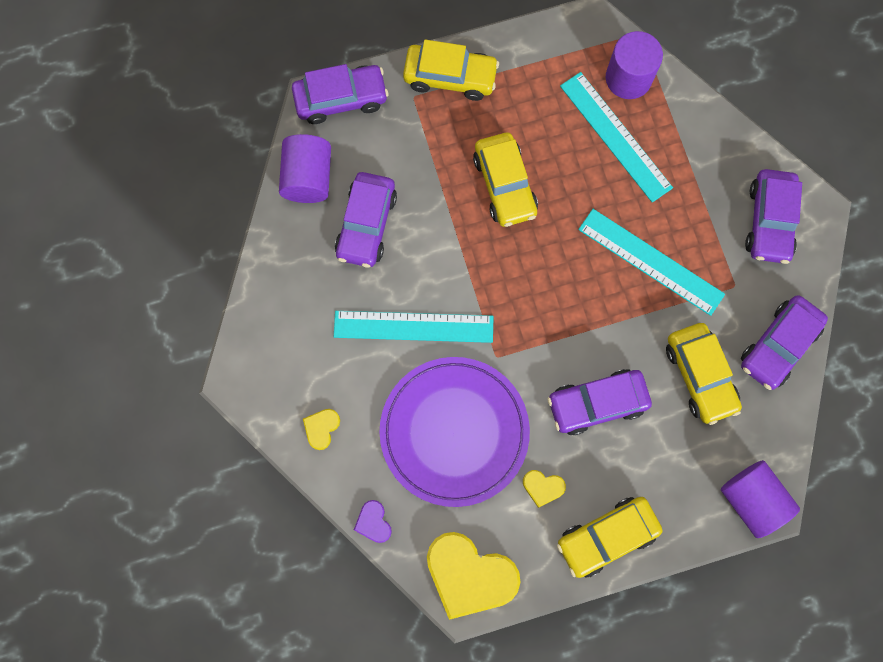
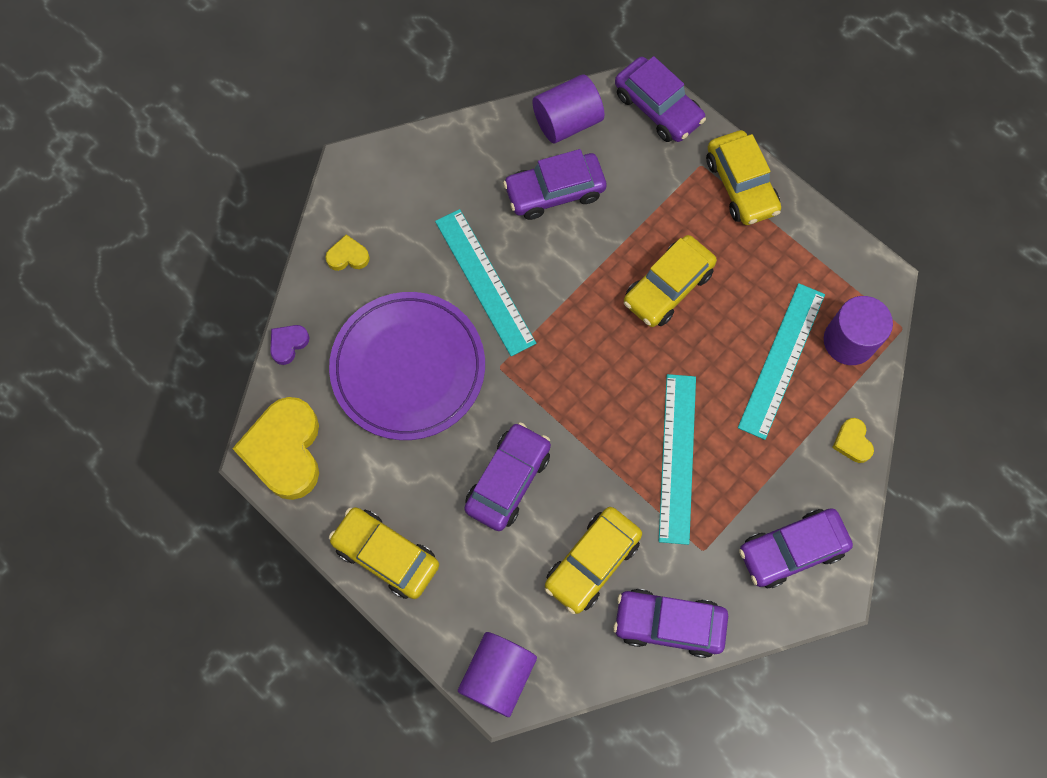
camera: 60 degrees right, 5 degrees down
yellow heart [523,470,566,508] -> yellow heart moved to [832,418,874,463]
purple car [548,369,652,435] -> purple car turned 75 degrees clockwise [464,422,551,531]

